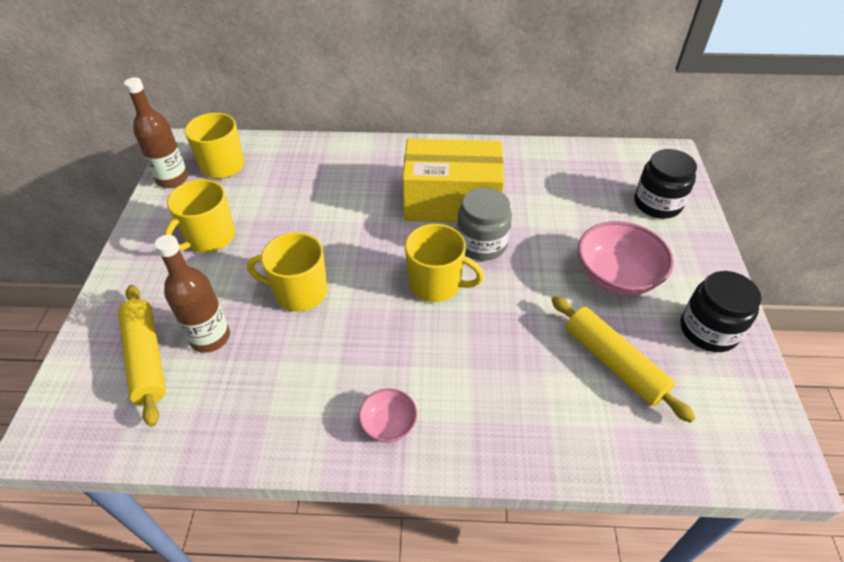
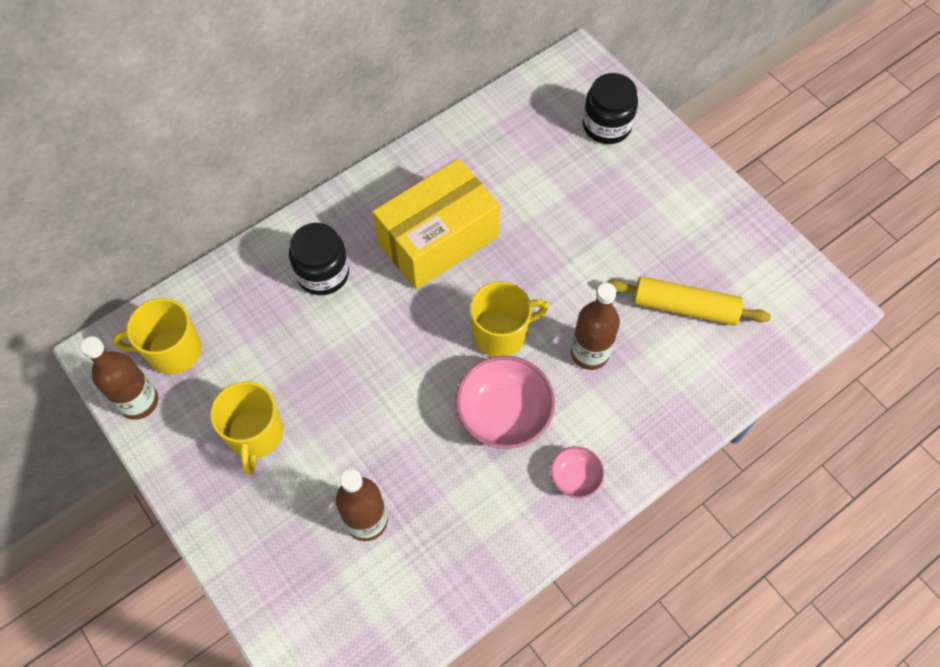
camera: 40 degrees left, 15 degrees up
yellow rolling pin [118,285,166,427] -> none
yellow mug [247,232,328,311] -> none
grey jar [457,187,512,261] -> none
pink bowl [578,221,674,296] -> pink bowl moved to [455,356,555,449]
black jar [680,271,762,352] -> black jar moved to [289,223,349,295]
none -> brown bottle [571,283,620,370]

